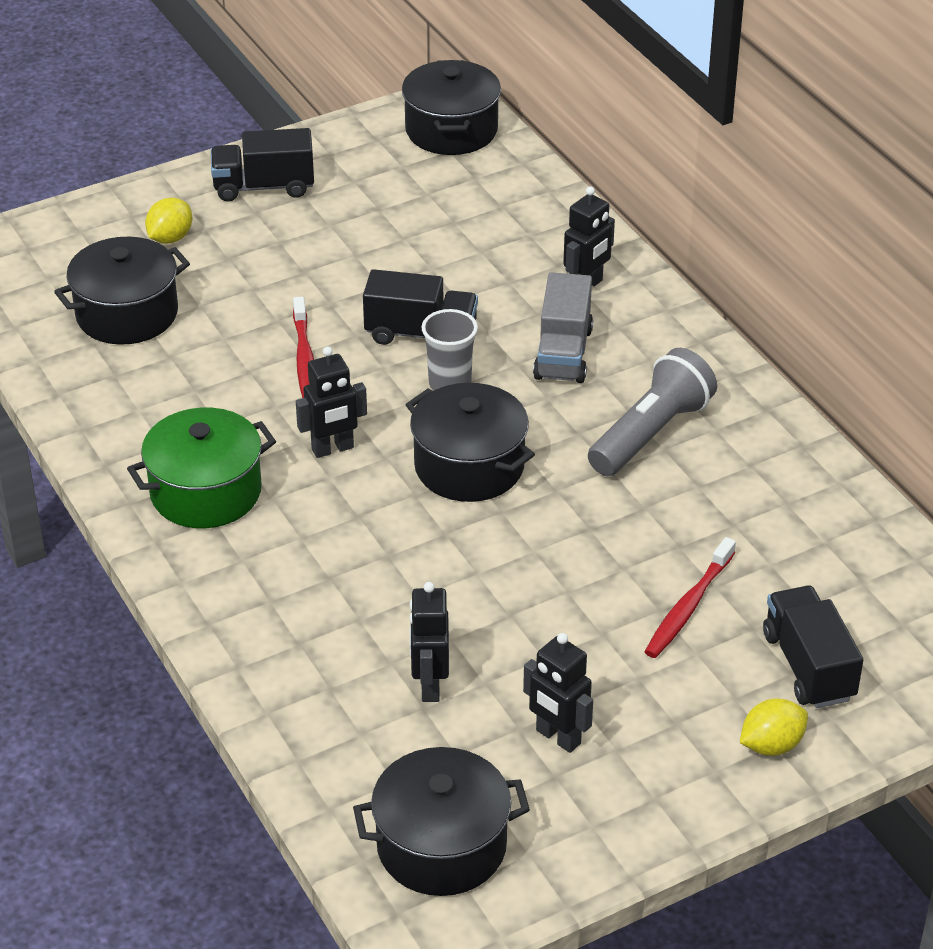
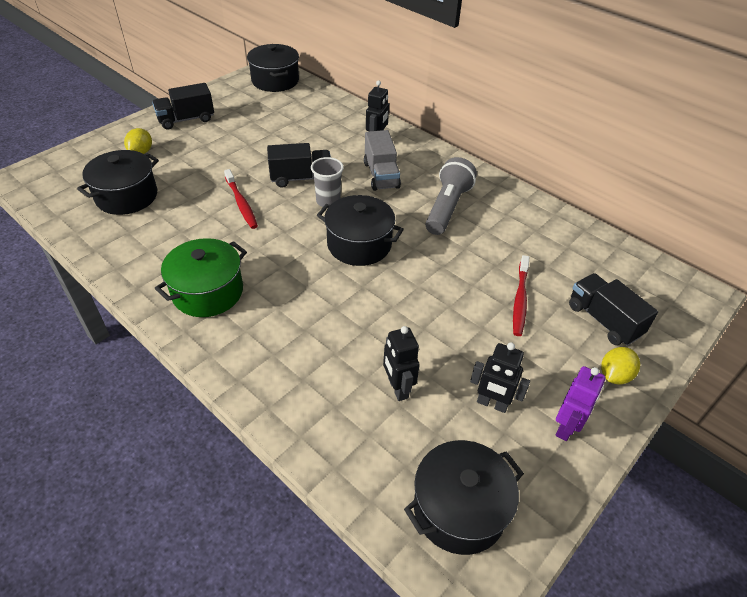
camera: 20 degrees left, 5 degrees up
black robot [296,347,367,458] -> none
none -> purple robot [556,366,605,441]

